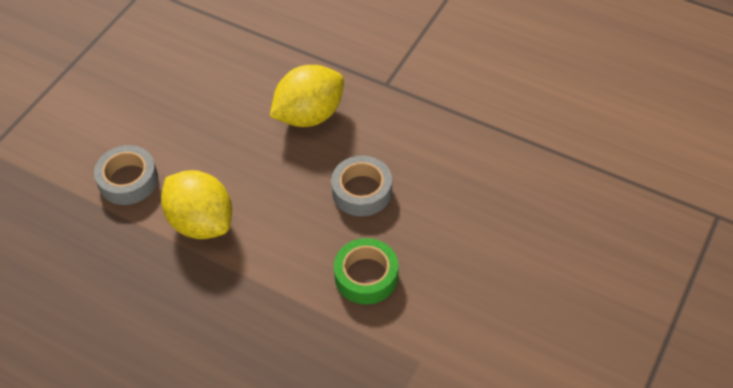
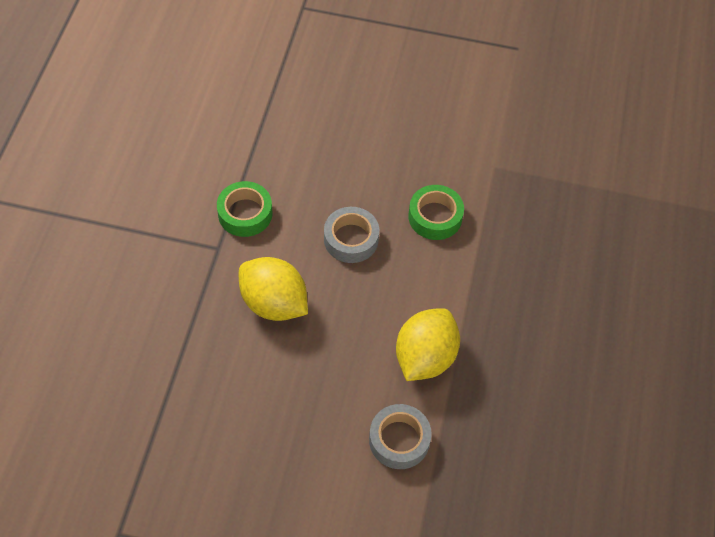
camera: 110 degrees left, 5 degrees up
none -> green tape [217,181,272,237]

